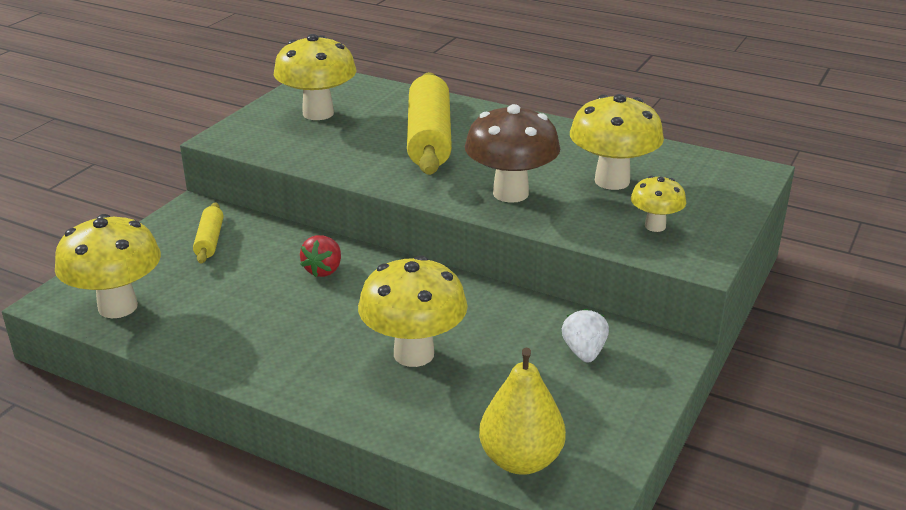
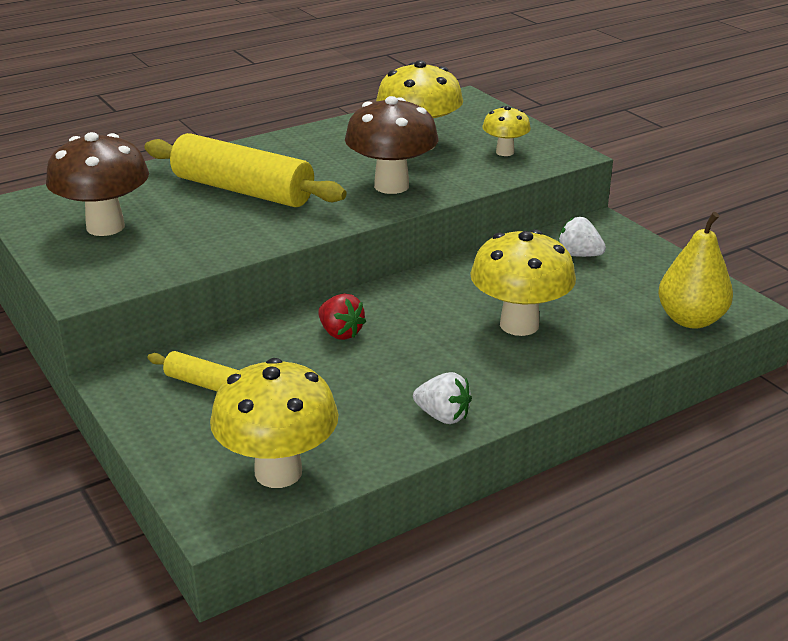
camera: 60 degrees left, 0 degrees up
yellow mushroom [274,34,357,120] -> brown mushroom [46,132,149,236]
none -> white strawberry [413,372,472,424]

